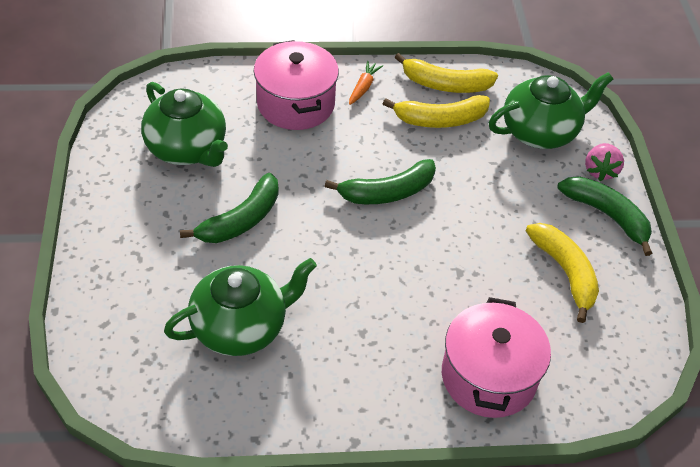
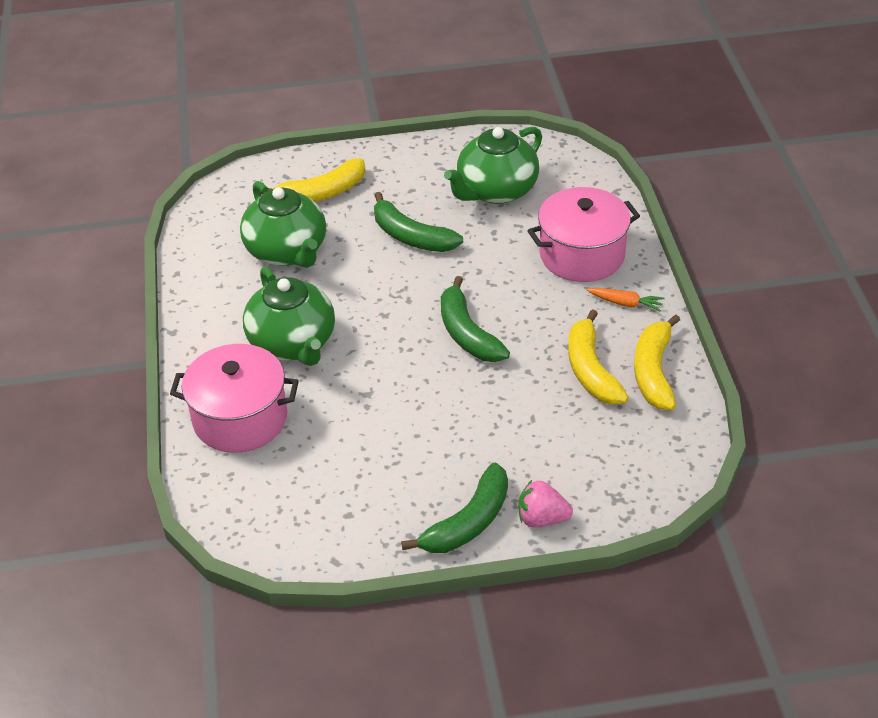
camera: 90 degrees right, 5 degrees down
green teapot [489,72,613,149] -> green teapot moved to [243,267,335,366]
yellow banana [526,223,599,323] -> yellow banana moved to [260,158,365,202]

